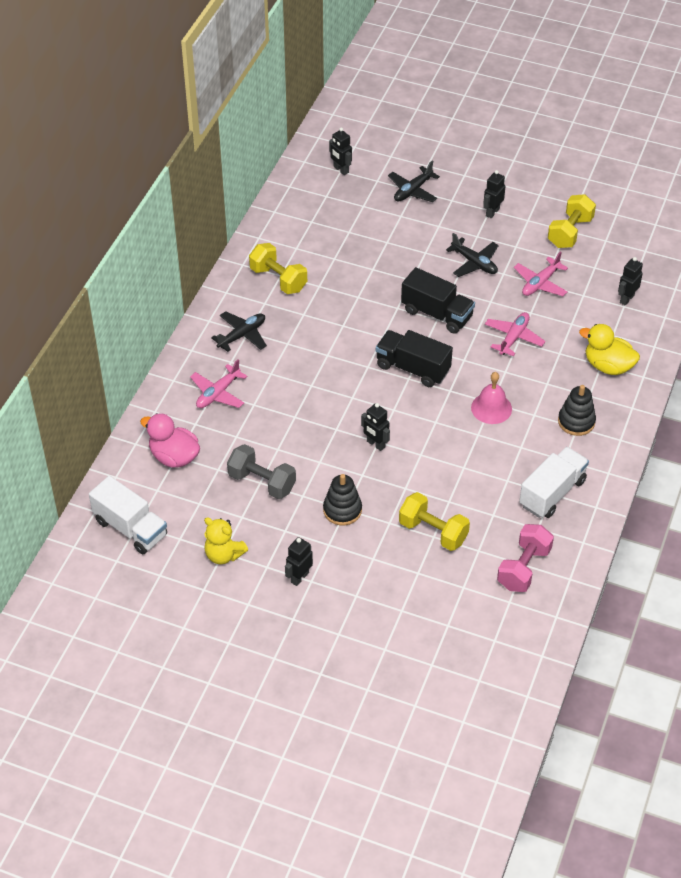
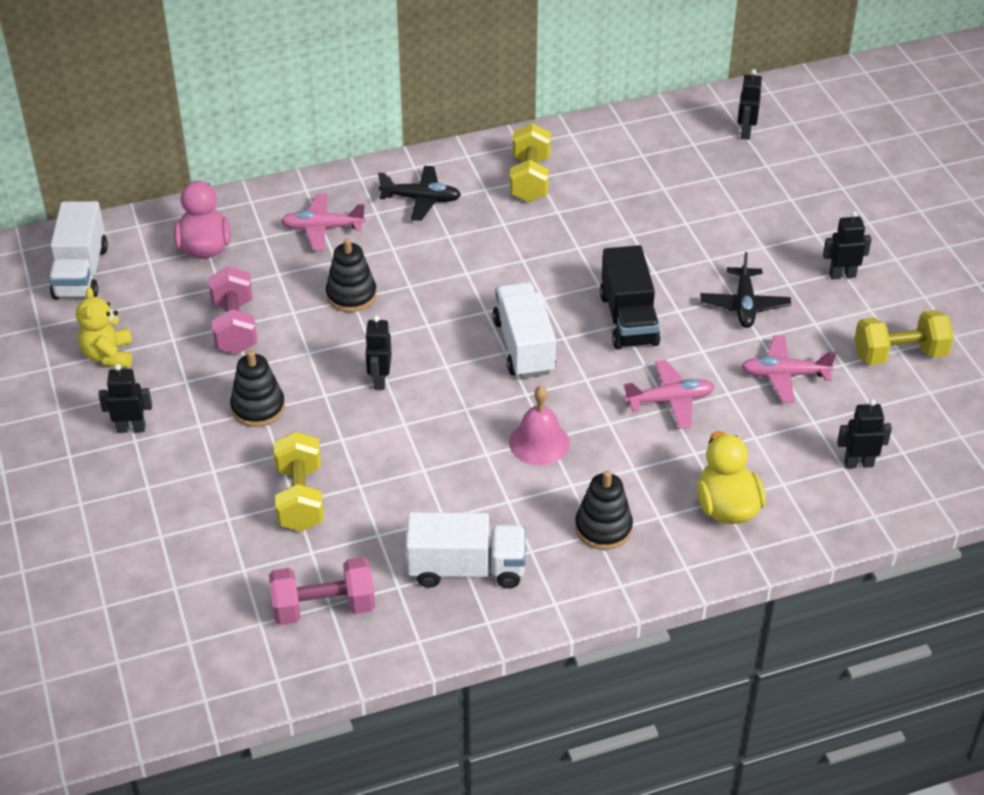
camera: 50 degrees right, 5 degrees down
grey dumbbell [227,444,296,499] -> pink dumbbell [208,266,257,354]
black truck [376,330,453,387] -> white truck [493,282,556,378]
black plane [388,161,440,202] -> none
none -> black stacking toy [326,238,377,312]

